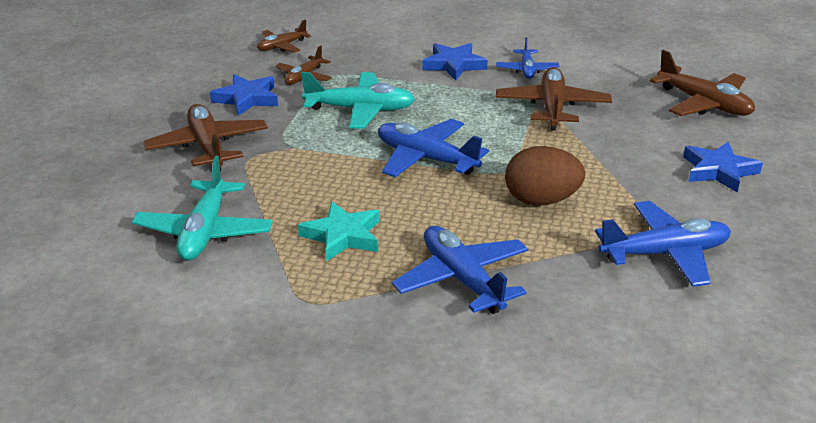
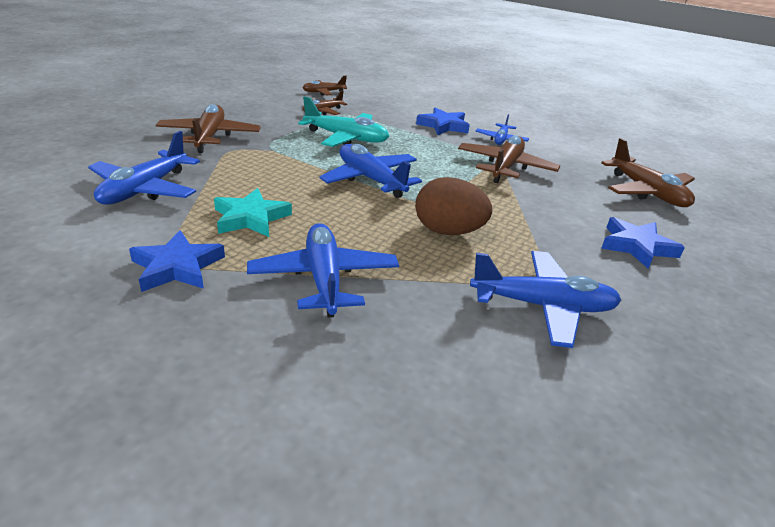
camera: 15 degrees right, 0 degrees up
turquoise plane [132,156,273,261] -> blue plane [88,131,200,205]
blue star [210,74,278,116] -> blue star moved to [129,230,225,292]

